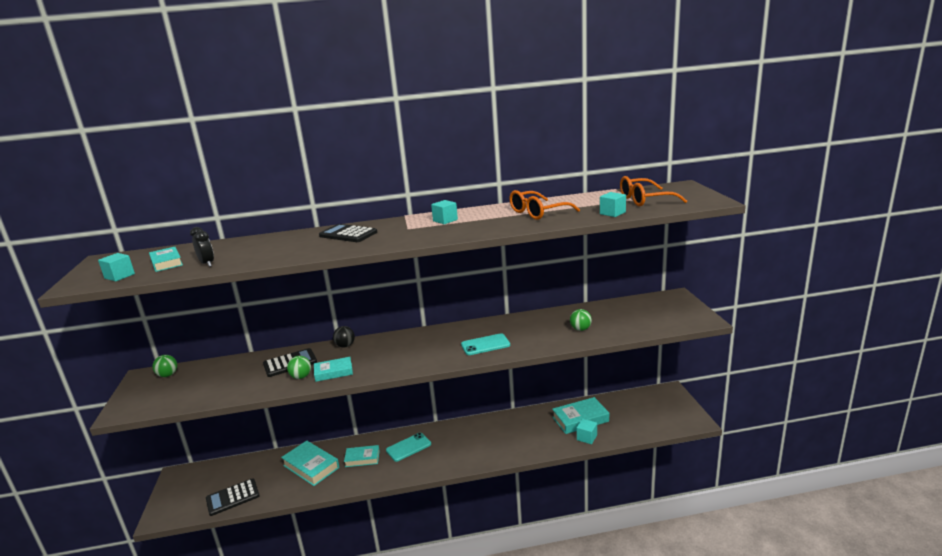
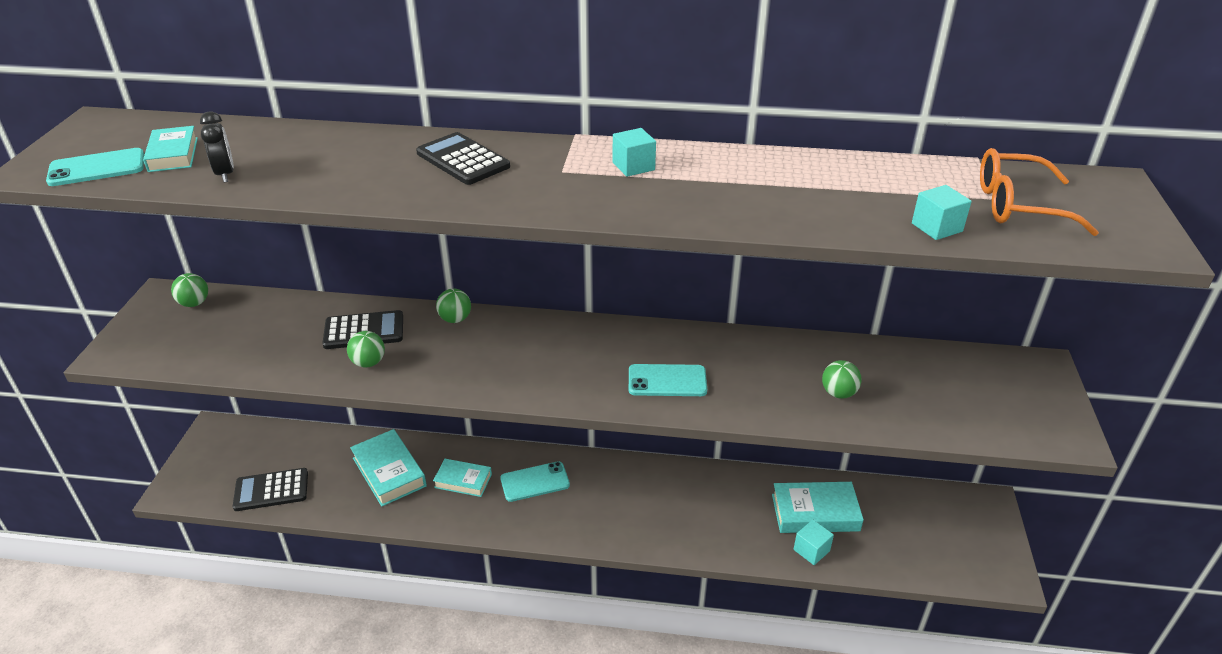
camera: 15 degrees right, 15 degrees up
turquoise cube [98,253,135,282] -> turquoise phone [46,148,144,186]
turquoise book [314,357,353,382] -> none
black ball [333,326,355,348] -> green ball [436,289,471,323]
orange glasses [509,190,580,220] -> none

